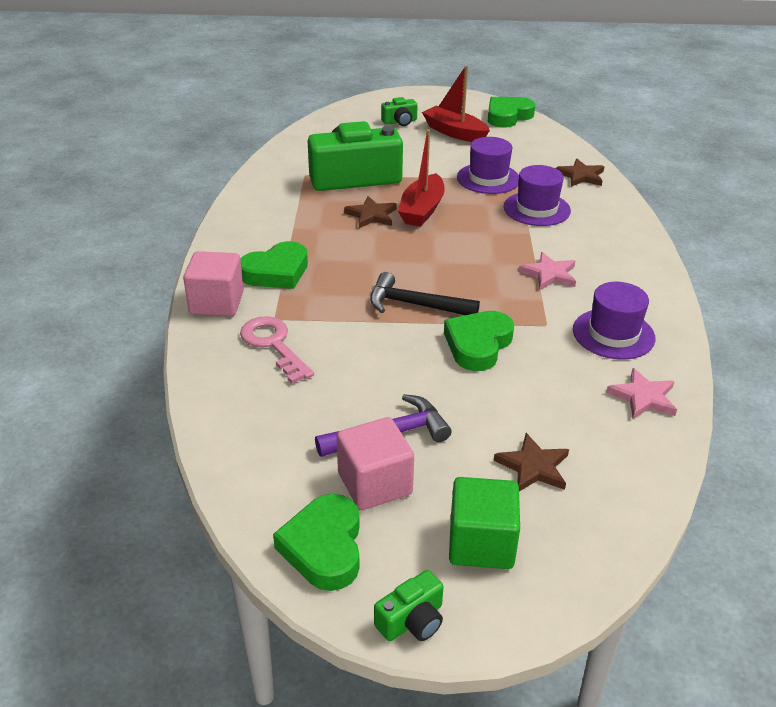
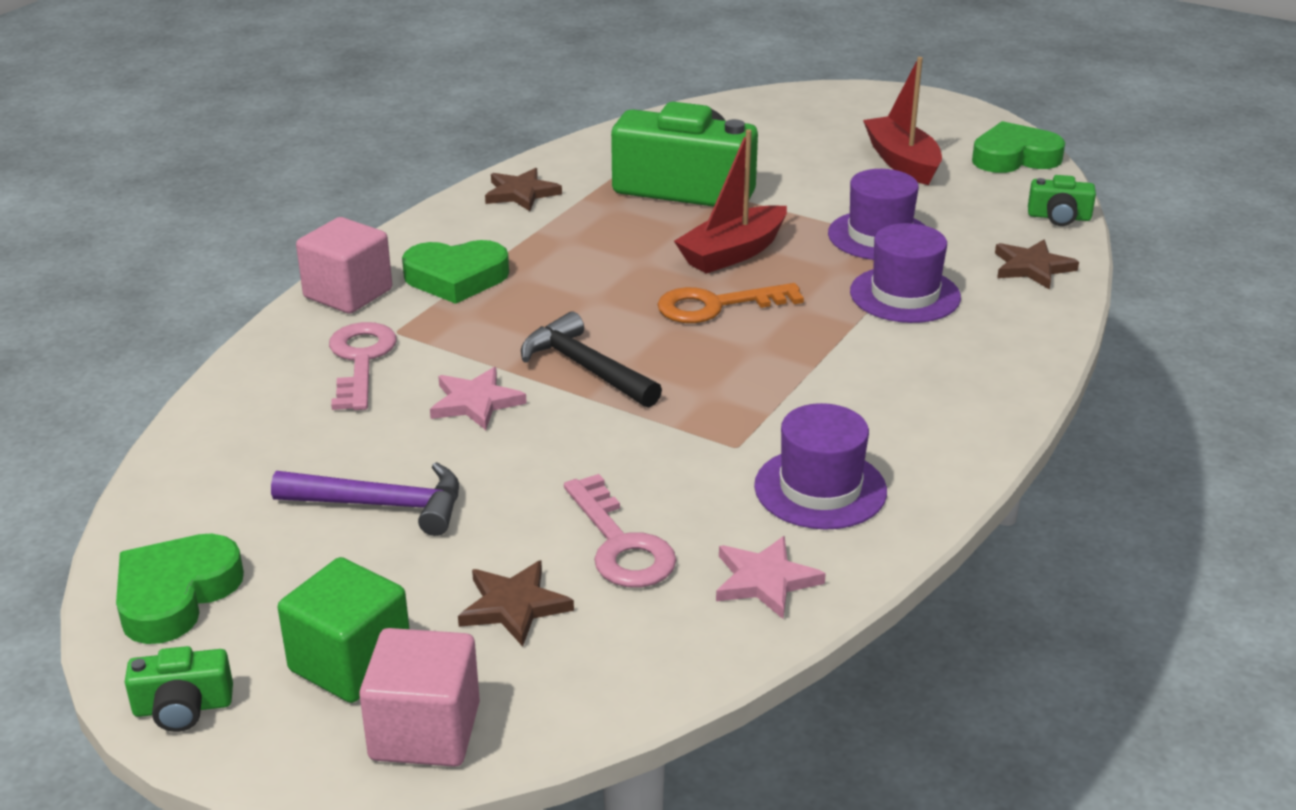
camera: 30 degrees right, 5 degrees down
pink cube [337,417,414,510] -> pink cube moved to [359,628,480,767]
brown star [344,196,397,228] -> brown star moved to [485,168,562,211]
green camera [381,97,418,126] -> green camera moved to [1028,175,1096,226]
green heart [444,311,514,371] -> none
pink star [519,252,576,290] -> pink star moved to [430,367,527,430]
none -> pink key [564,474,676,588]
none -> orange key [657,283,804,323]

